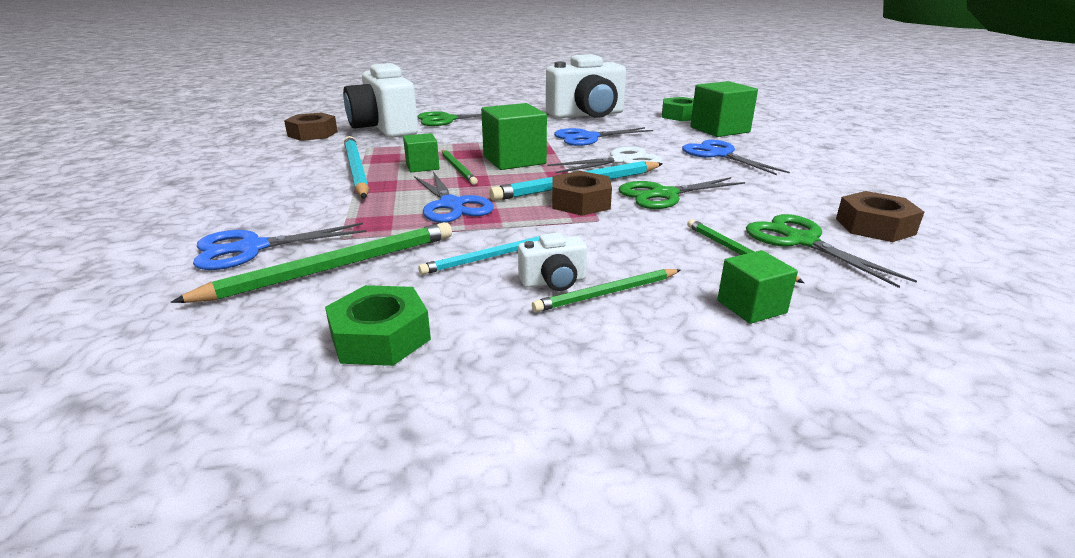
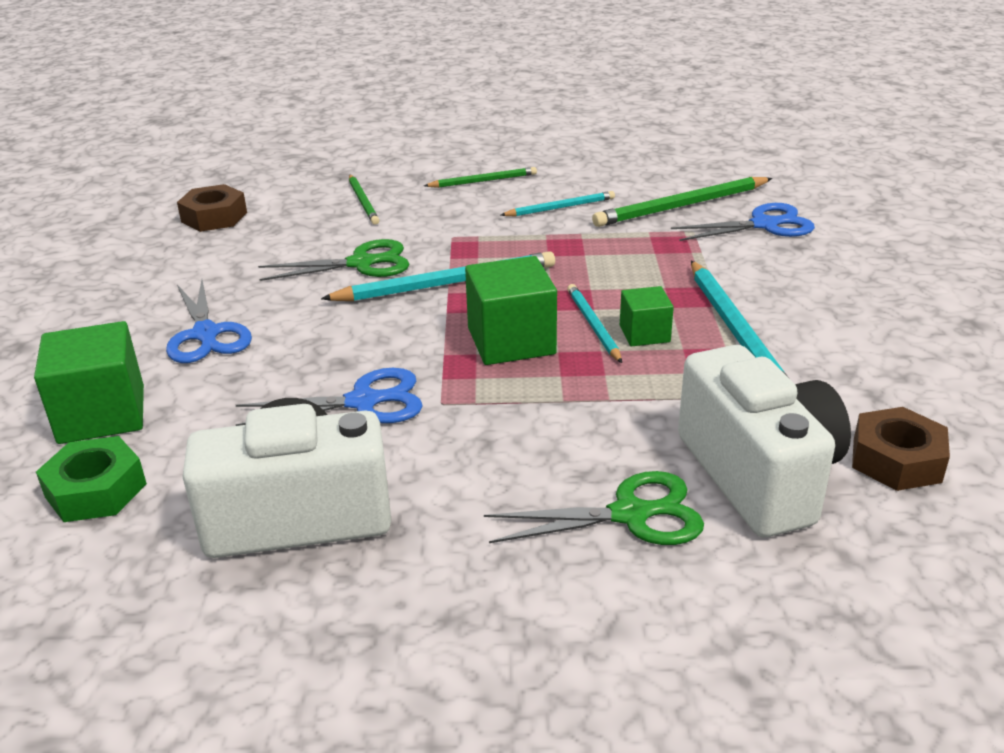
camera: 170 degrees left, 5 degrees up
green nut [325,285,431,366] -> none
blue scissors [414,172,494,223] -> none
green pencil [442,150,478,185] -> turquoise pencil [567,284,622,363]
white camera [518,233,587,291] -> none
white scissors [547,146,662,173] -> none
brown nut [552,171,612,216] -> none
green cube [717,250,798,324] -> none
green scissors [746,214,917,288] -> none

